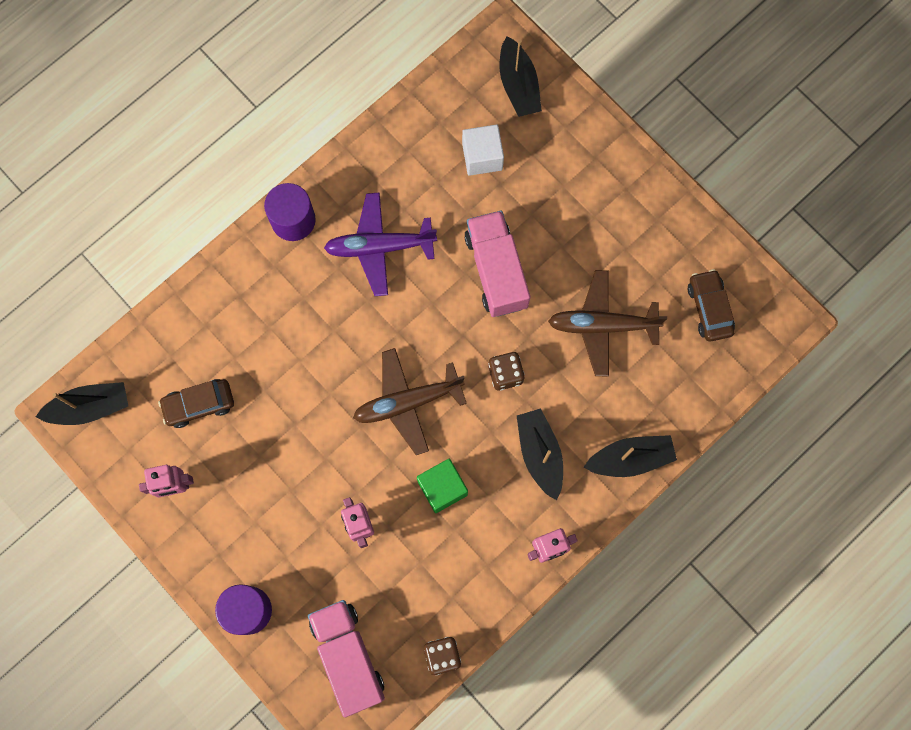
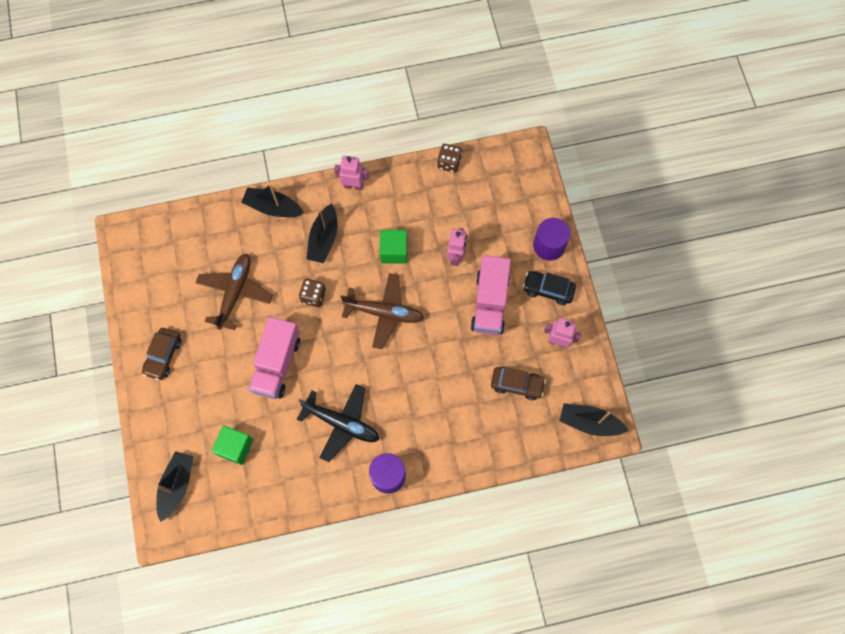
camera: 150 degrees left, 5 degrees down
pink truck [308,600,385,718] -> pink truck moved to [471,255,511,335]
purple plane [324,192,437,296] -> black plane [297,384,379,462]
white cube [462,125,504,176] -> green cube [212,426,253,465]
brown plane [548,270,667,377] -> brown plane turned 105 degrees counterclockwise [196,254,273,330]
brown car [688,269,735,341] -> brown car moved to [142,328,182,381]
none -> black car [523,271,576,305]

